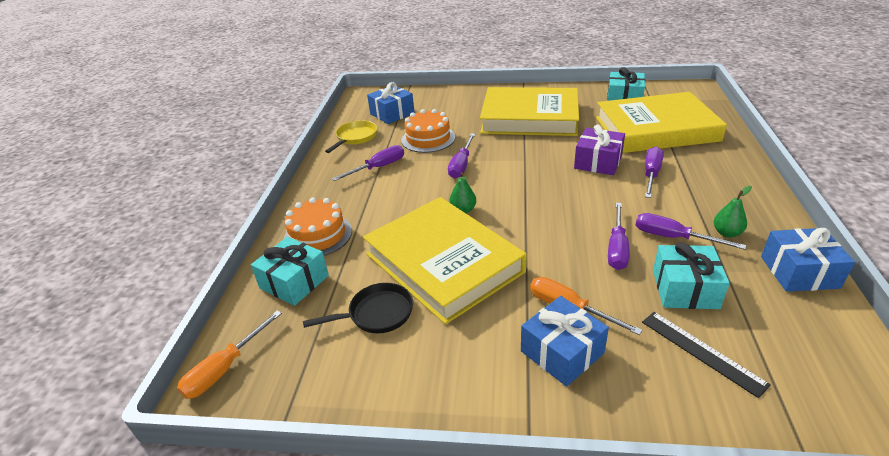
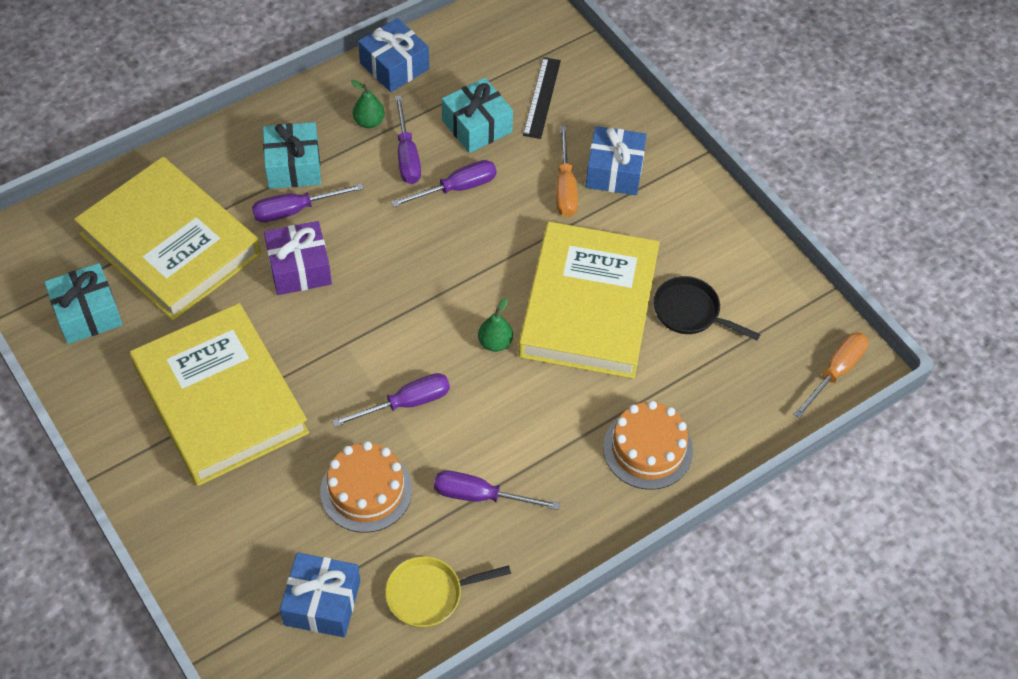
camera: 135 degrees left, 20 degrees up
orange screwdriver [177,310,282,399] -> orange screwdriver turned 45 degrees counterclockwise [794,333,869,418]
turquoise gift [251,237,329,306] -> turquoise gift moved to [263,122,321,189]

